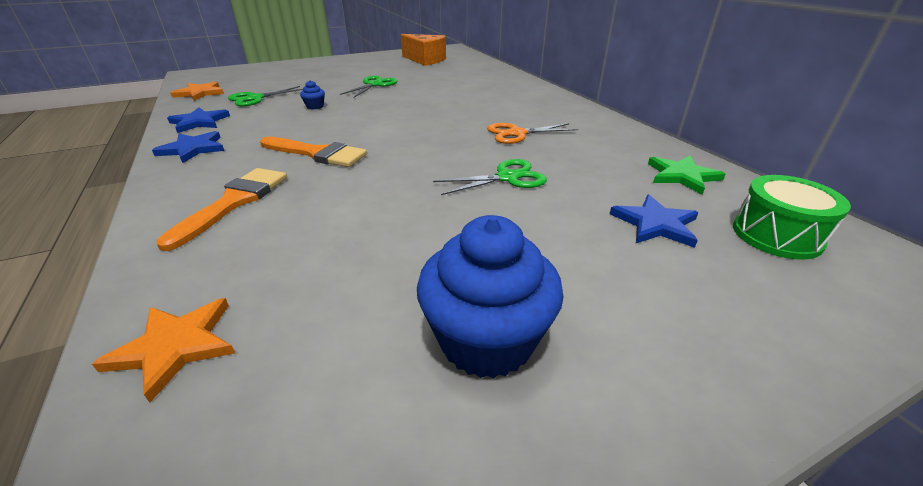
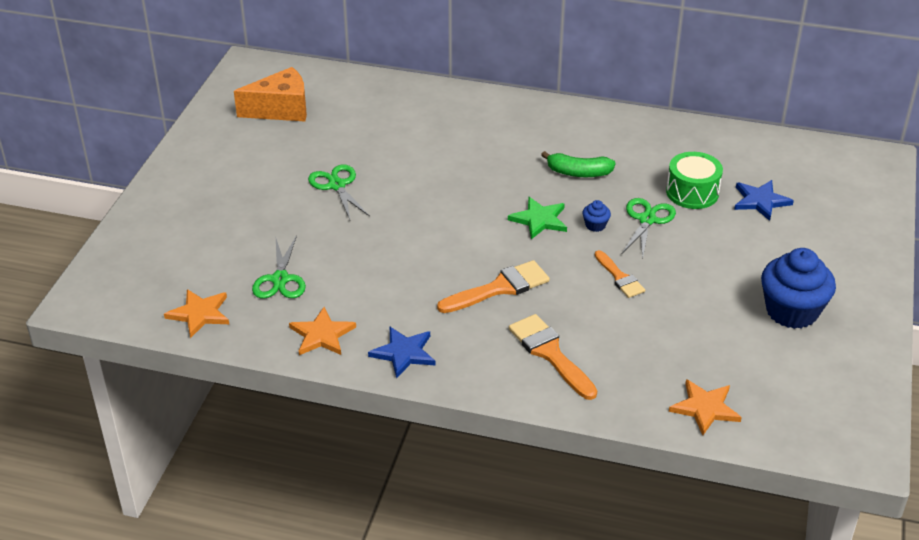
camera: 50 degrees left, 5 degrees up
blue star [167,107,230,133] -> orange star [289,307,356,355]
blue cupcake [300,80,325,109] -> blue cupcake moved to [582,200,611,232]
orange scissors [487,123,578,144] -> green banana [541,151,616,177]
green star [648,156,725,195] -> green star moved to [508,197,567,239]
green drum [733,175,851,260] -> green drum moved to [666,152,723,209]
none -> orange brush [595,250,645,298]

